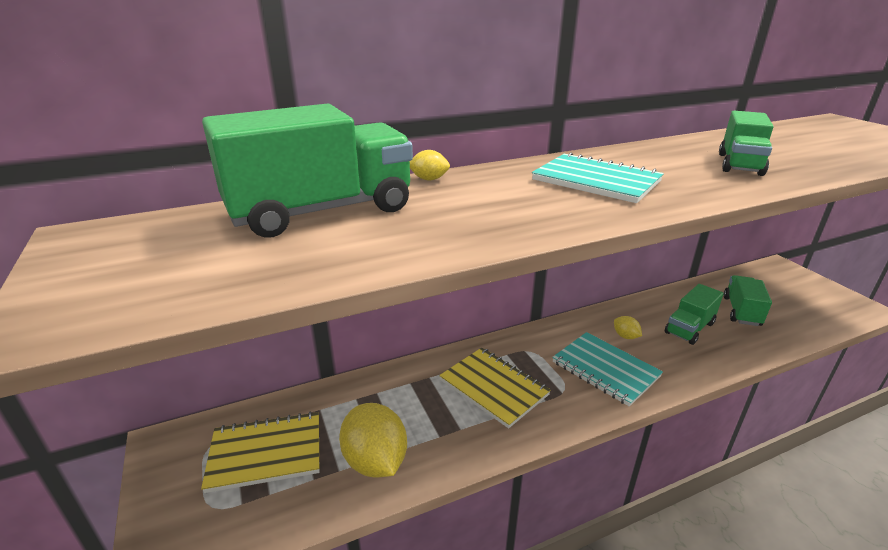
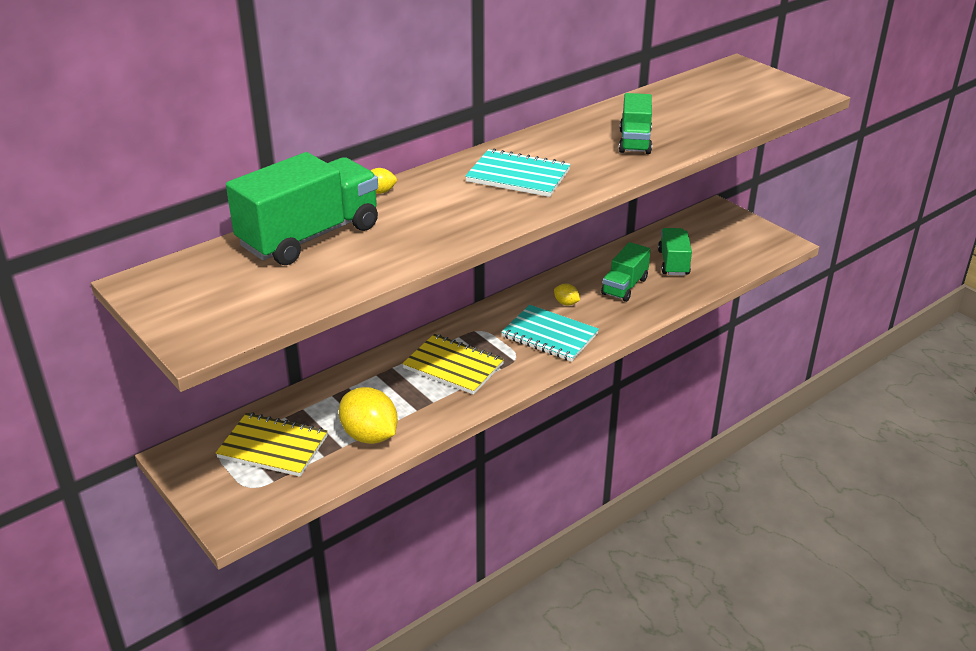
camera: 15 degrees left, 5 degrees up
yellow notebook [201,412,319,493] -> yellow notebook turned 45 degrees clockwise [216,412,328,477]

